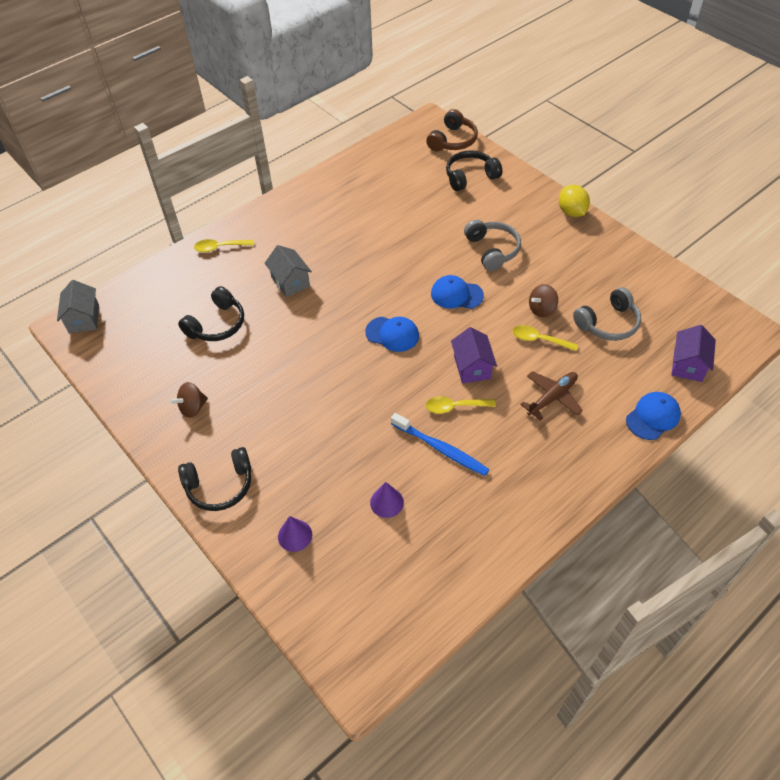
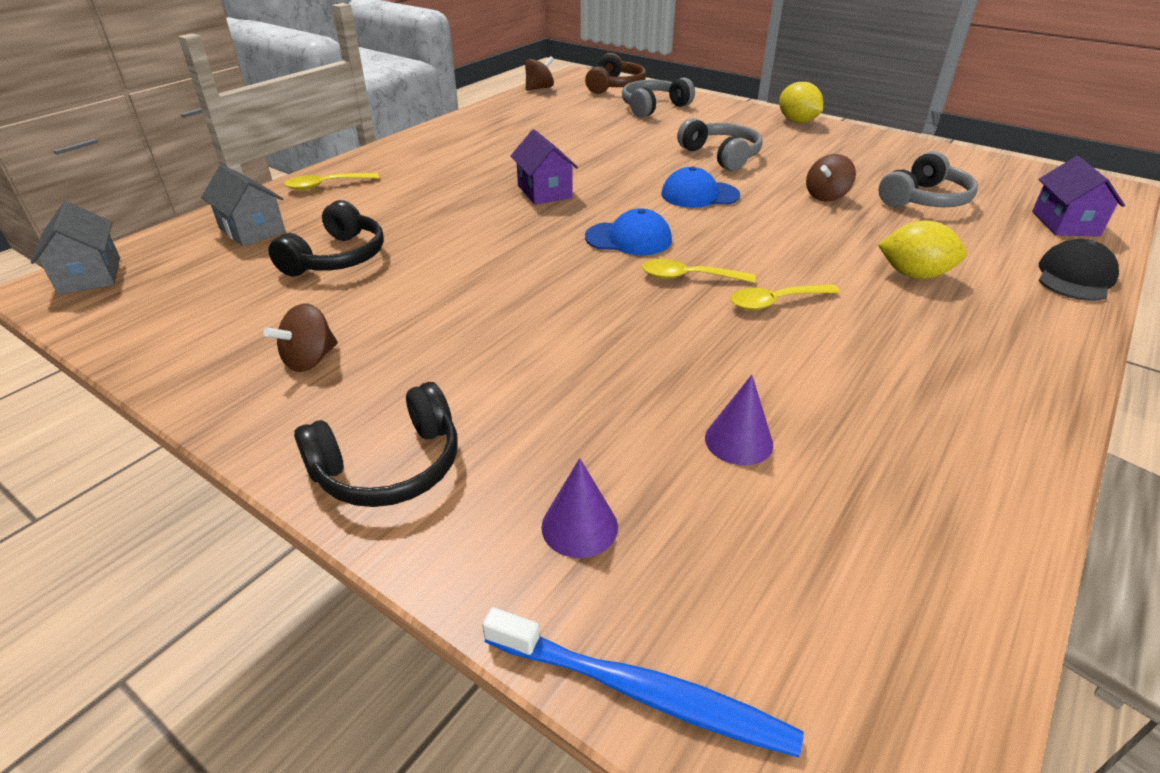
camera: 15 degrees left, 15 degrees down
grey house [265,245,312,297] -> grey house moved to [201,165,286,247]
blue toothbrush [391,413,489,476] -> blue toothbrush moved to [482,607,804,758]
black headphones [446,150,502,191] -> grey headphones [622,78,695,118]
purple house [451,327,497,384] -> purple house moved to [511,129,578,205]
yellow spoon [513,325,578,351] -> yellow spoon moved to [641,259,756,283]
brown plane [520,371,583,421] -> yellow lemon [878,220,967,279]
blue cap [626,392,681,440] -> black cap [1039,239,1119,301]
none -> brown spinning top [525,56,554,91]

